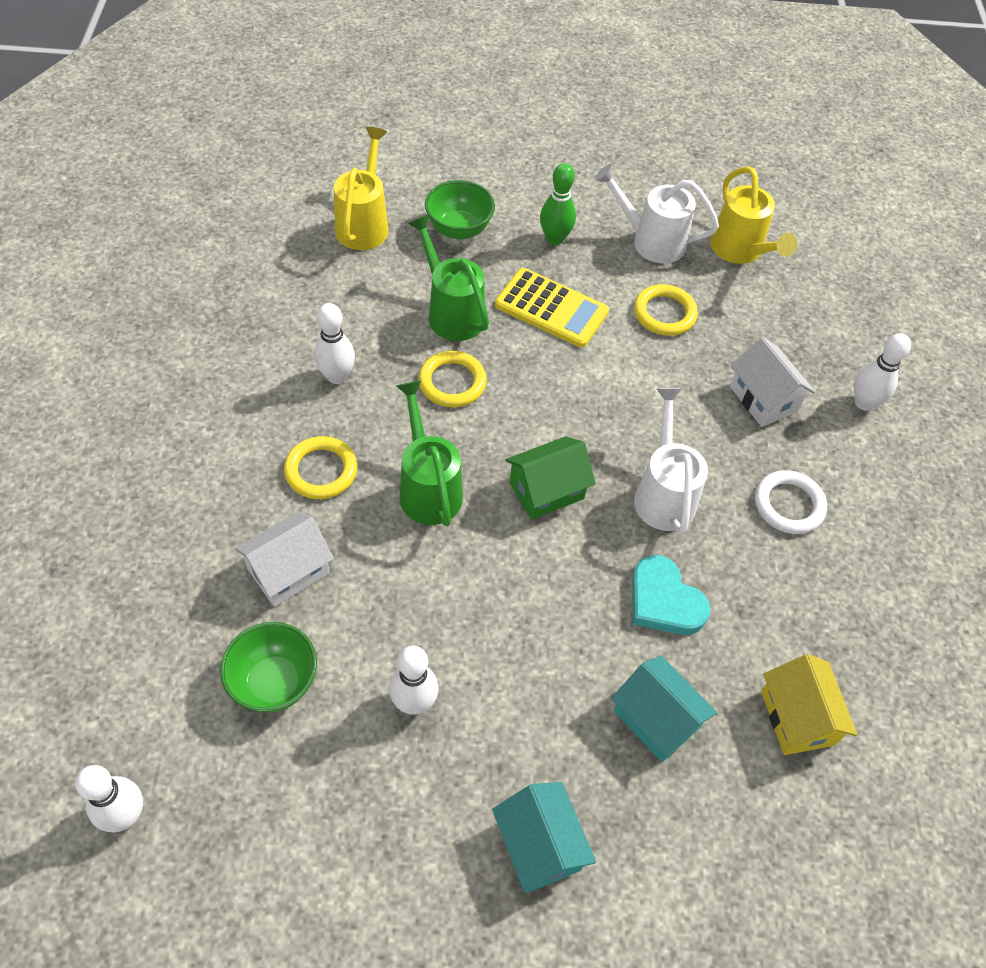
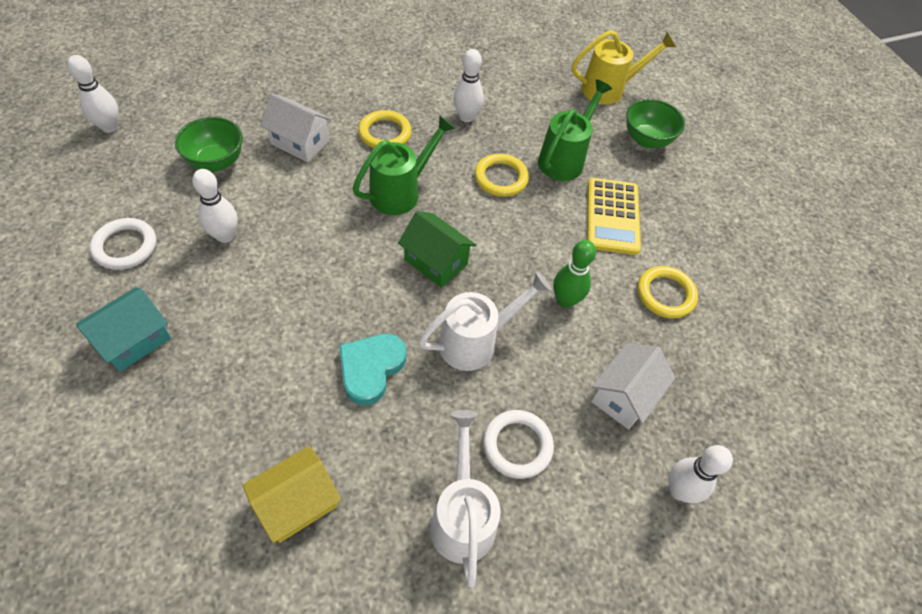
camera: 65 degrees right, 0 degrees up
green bowling pin [540,163,576,245] -> green bowling pin moved to [553,240,596,308]
white watering can [594,164,719,263] -> white watering can moved to [430,410,500,588]
turquoise house [611,656,717,762] -> none
yellow watering can [710,166,797,264] -> none
none -> white ring [90,218,156,270]

